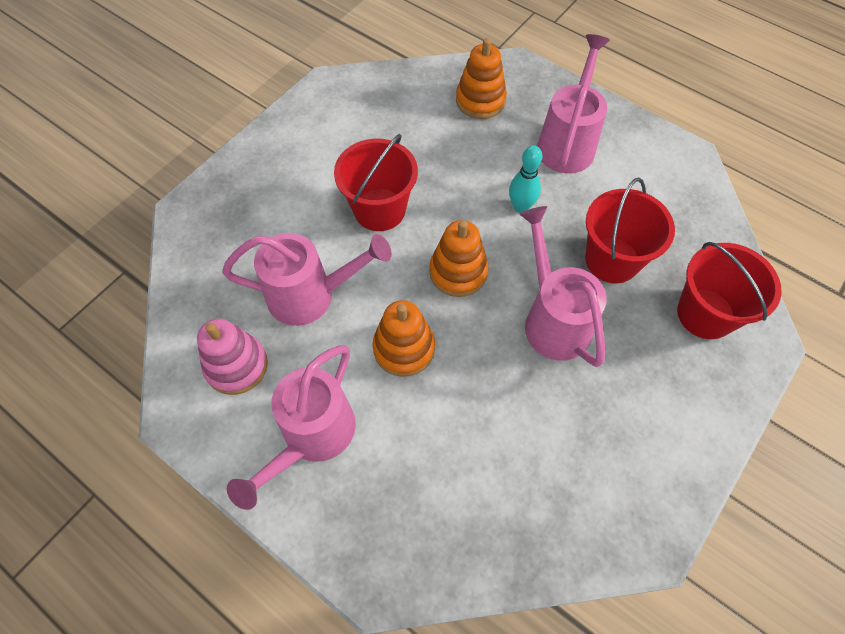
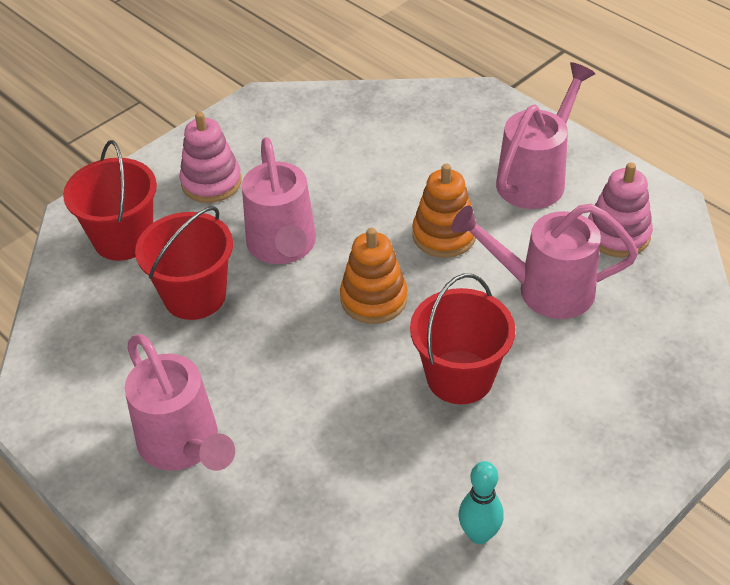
camera: 170 degrees left, 15 degrees down
orange stacking toy [456,38,507,119] -> none
turquoise bowling pin [509,145,542,213] -> turquoise bowling pin moved to [458,461,504,544]
pink watering can [537,34,610,174] -> pink watering can turned 60 degrees counterclockwise [125,334,235,471]
none -> pink stacking toy [180,112,242,203]

